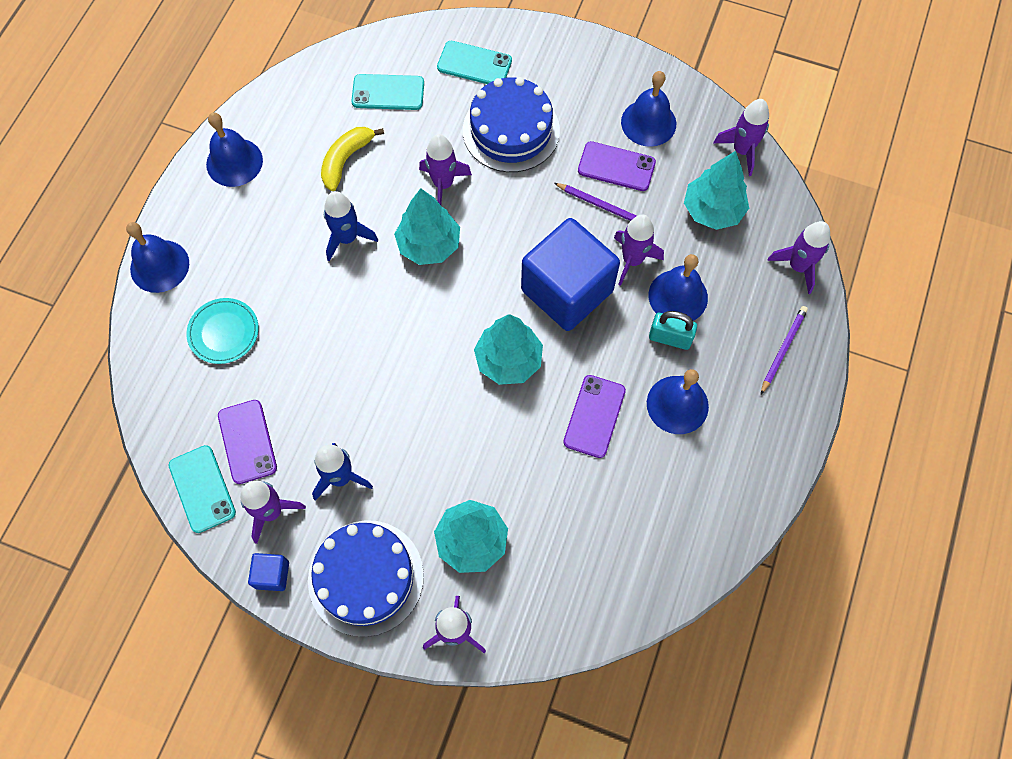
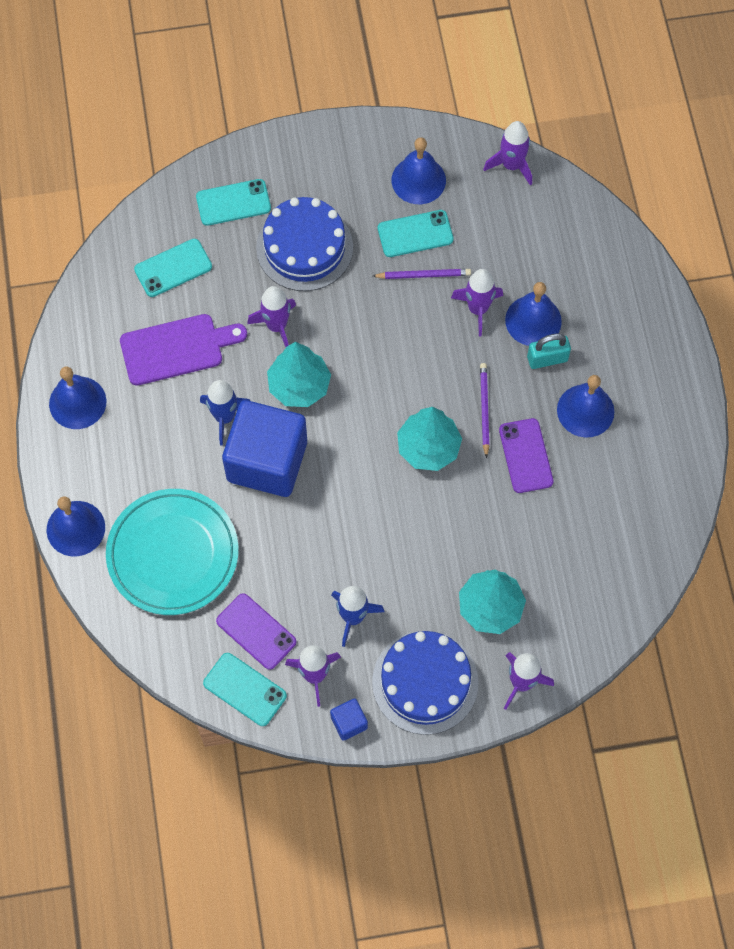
camera: 30 degrees left, 0 degrees up
turquoise plate [187,298,259,364] -> turquoise plate [106,489,239,615], size x1.89
yellow banana [321,127,384,191] -> purple cutting board [120,314,247,386]
blue cube [521,218,620,331] -> blue cube moved to [222,400,307,497]
purple phone [578,141,656,191] -> turquoise phone [378,210,453,257]
turquoise tree [684,151,749,230] -> none
purple pencil [761,306,808,394] -> purple pencil moved to [480,363,490,458]
purple rocket [767,221,830,294] -> none

